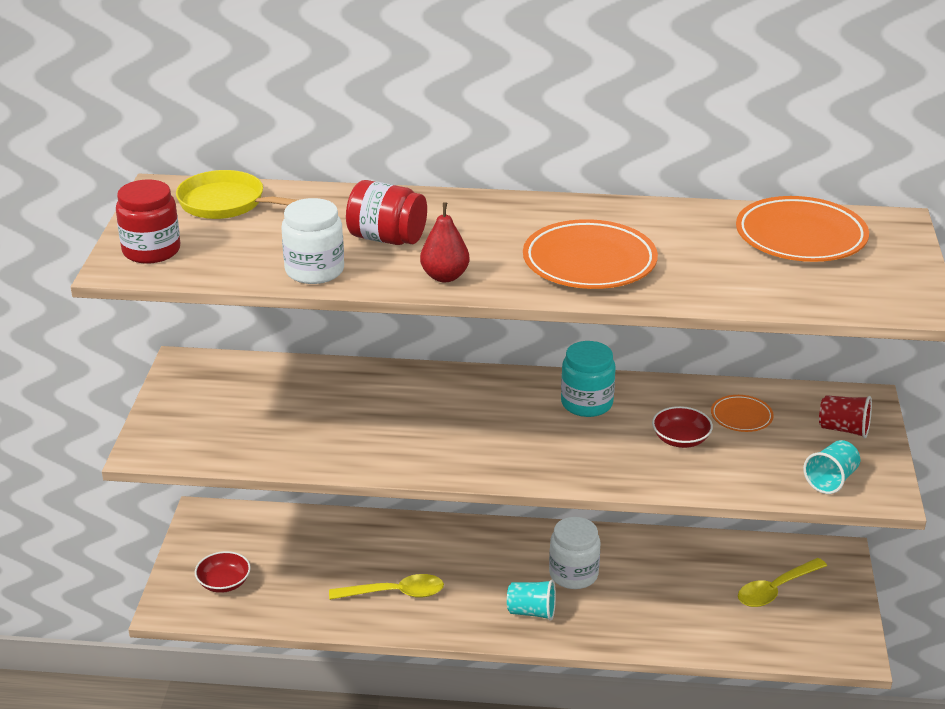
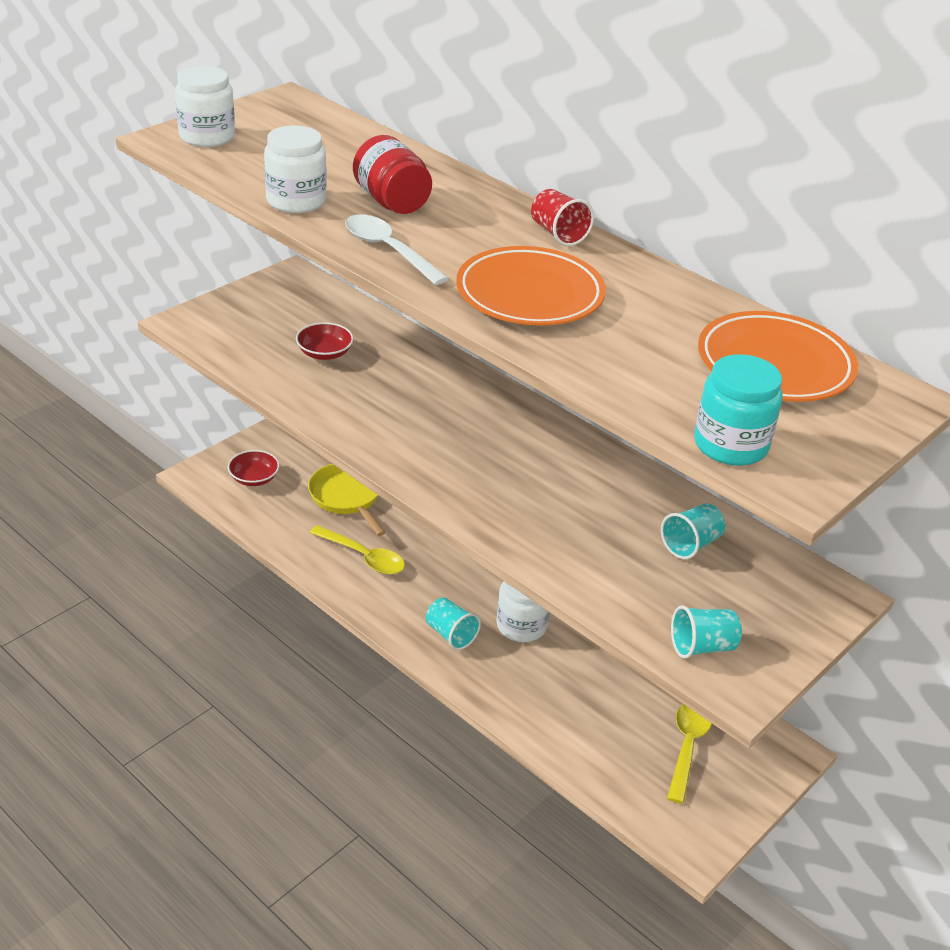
camera: 35 degrees right, 5 degrees up
red jar [116,179,180,264] -> white jar [175,66,235,147]
yellow pan [176,170,297,219] -> yellow pan moved to [308,464,386,536]
red pear [420,202,470,282] -> white spoon [345,214,449,285]
turquoise jar [561,341,616,417] -> turquoise jar moved to [694,354,782,466]
red bowl [652,406,713,448] -> red bowl moved to [296,322,354,360]
orange plate [711,395,774,432] -> turquoise cup [661,503,725,559]
yellow spoon [738,558,827,607] -> yellow spoon turned 105 degrees clockwise [667,704,712,804]
red cup [819,395,872,438] -> red cup moved to [531,189,594,246]

